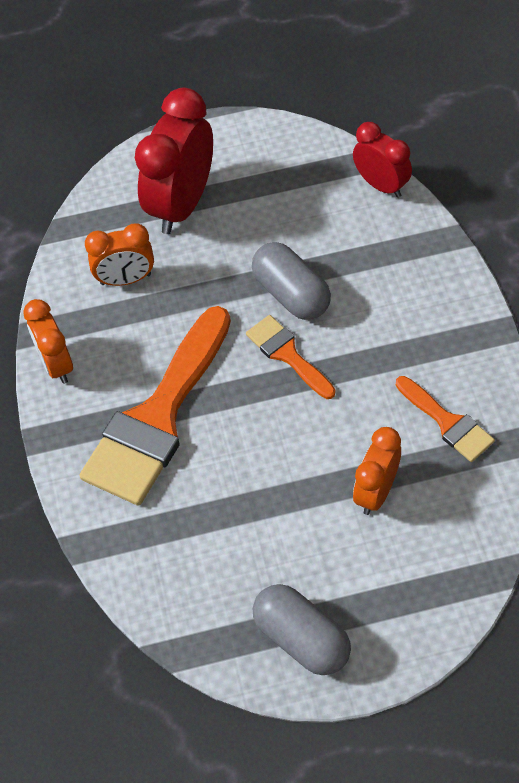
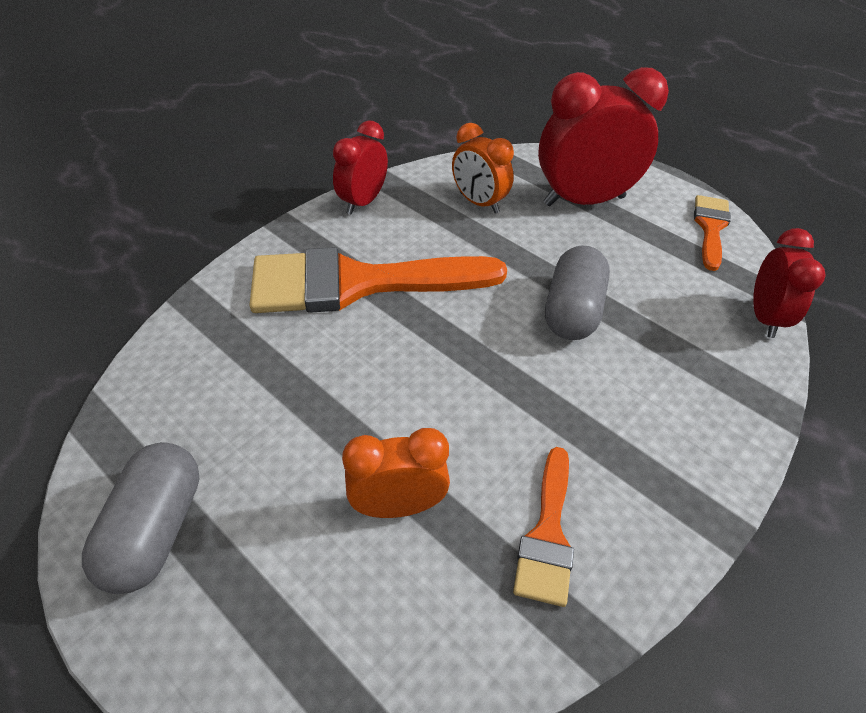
camera: 50 degrees right, 10 degrees down
orange clock [23,299,73,384] -> red clock [333,120,388,215]
orange brush [246,315,335,399] -> orange brush moved to [694,195,731,271]

